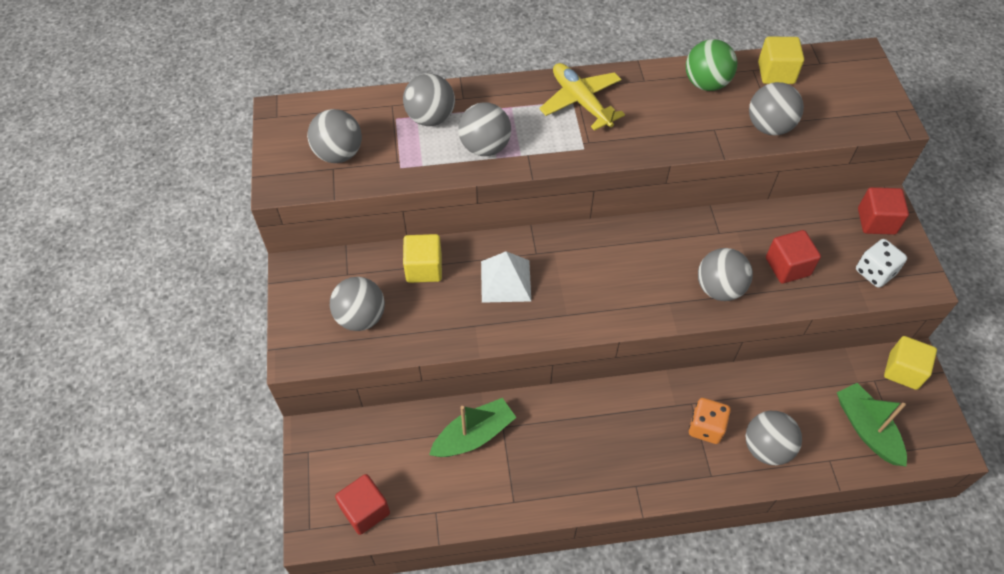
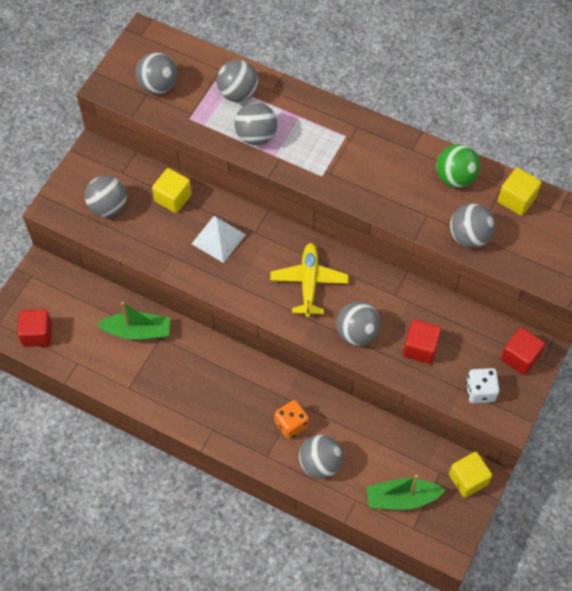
camera: 35 degrees right, 5 degrees up
yellow plane [539,63,625,131] -> yellow plane moved to [270,243,349,317]
green boat [837,383,907,467] -> green boat turned 105 degrees counterclockwise [366,475,445,510]

